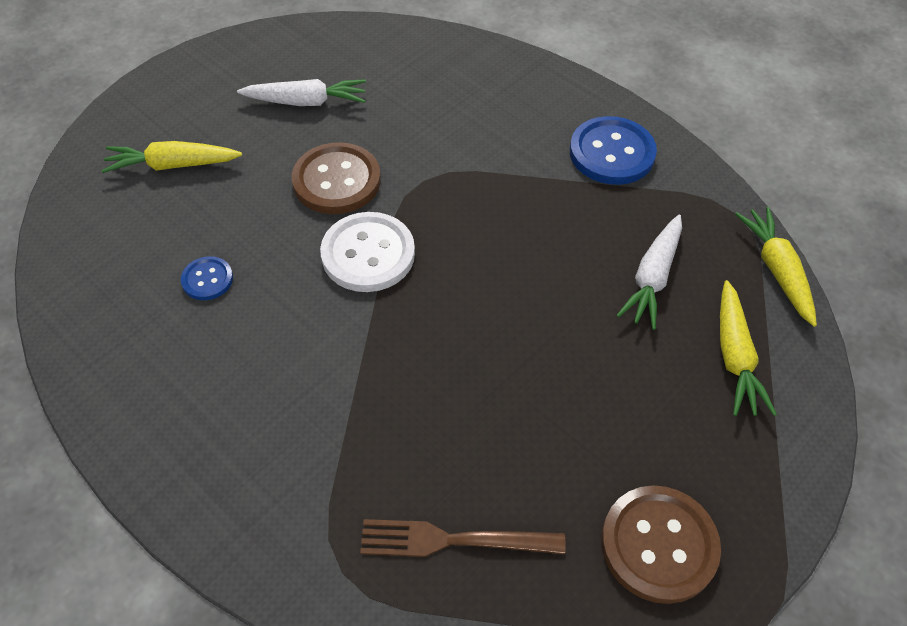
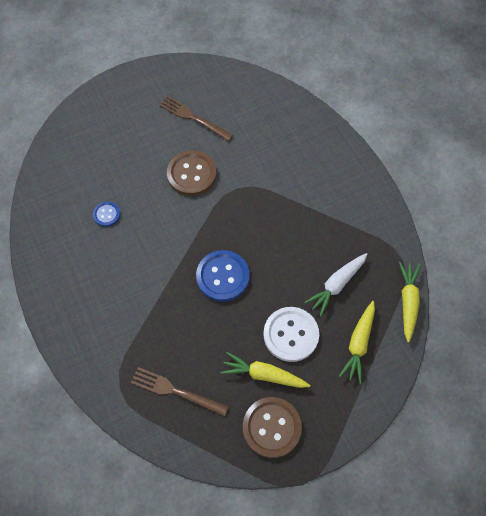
camera: 20 degrees right, 10 degrees up
yellow carrot [101,141,242,173] -> yellow carrot moved to [221,352,310,388]
white carrot [237,79,366,106] -> brown fork [159,96,233,141]
white button [320,212,415,292] -> white button moved to [263,307,319,362]
blue button [570,116,657,185] -> blue button moved to [196,250,250,302]

